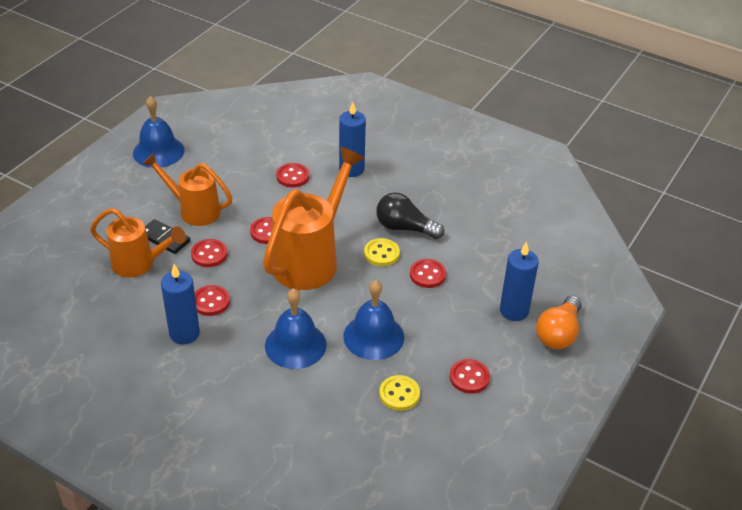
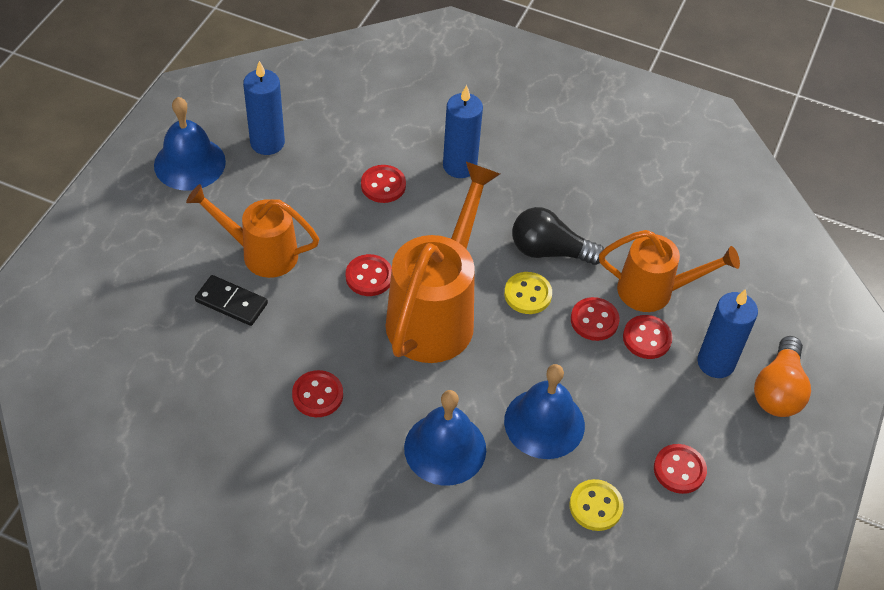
camera: 10 degrees left, 10 degrees up
orange watering can [90,208,186,278] -> orange watering can moved to [599,230,740,312]
blue candle [161,264,200,345] -> blue candle moved to [243,61,285,155]
red button [191,239,227,267] -> red button moved to [623,315,673,359]

